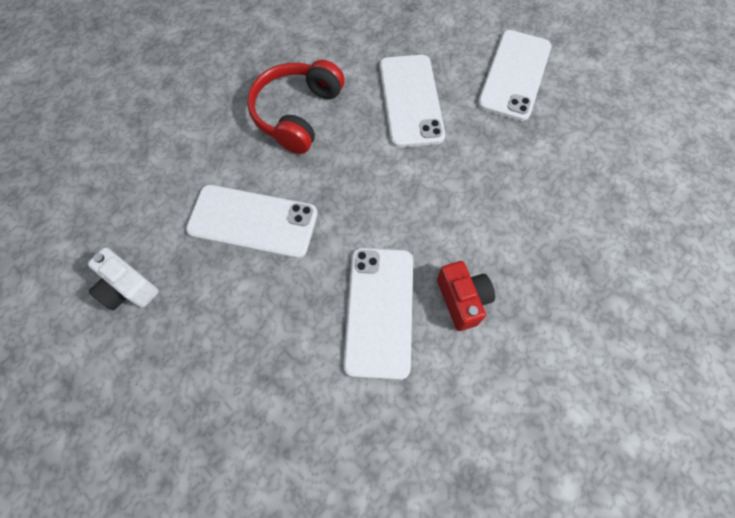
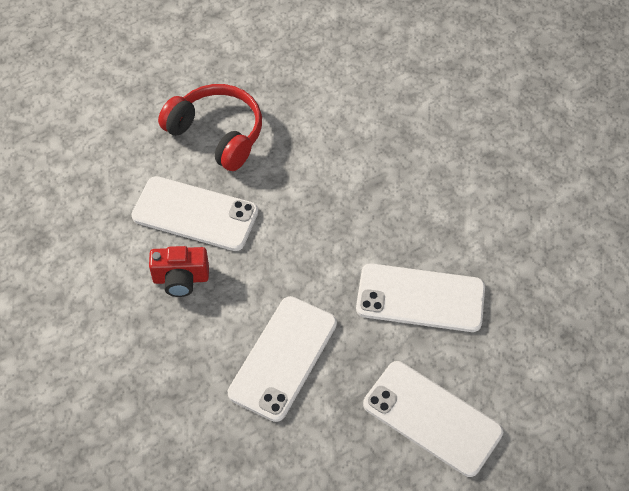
camera: 105 degrees right, 10 degrees down
white camera [88,247,159,311] -> none
white phone [186,185,318,259] -> white phone moved to [228,296,337,422]
red headphones [247,60,345,154] -> red headphones moved to [158,84,262,171]

